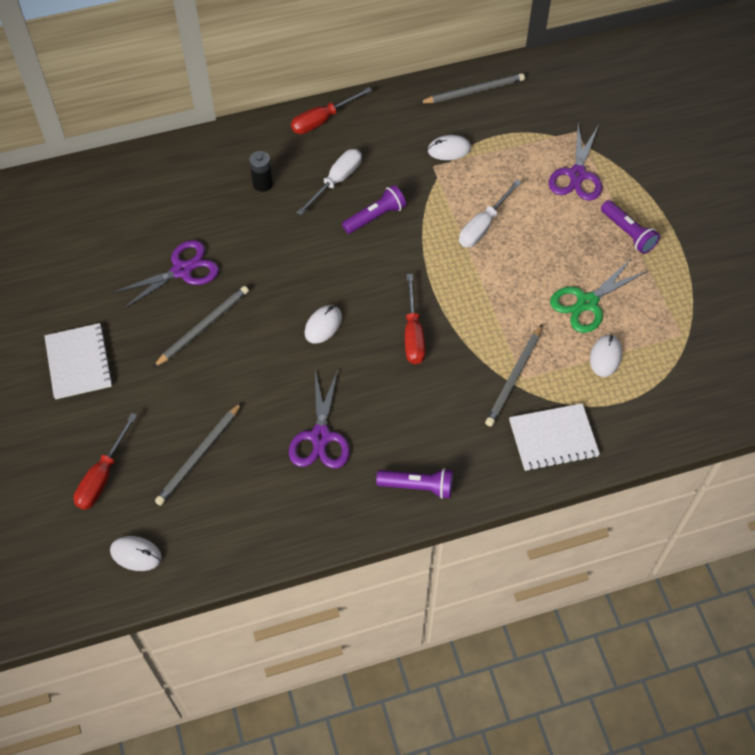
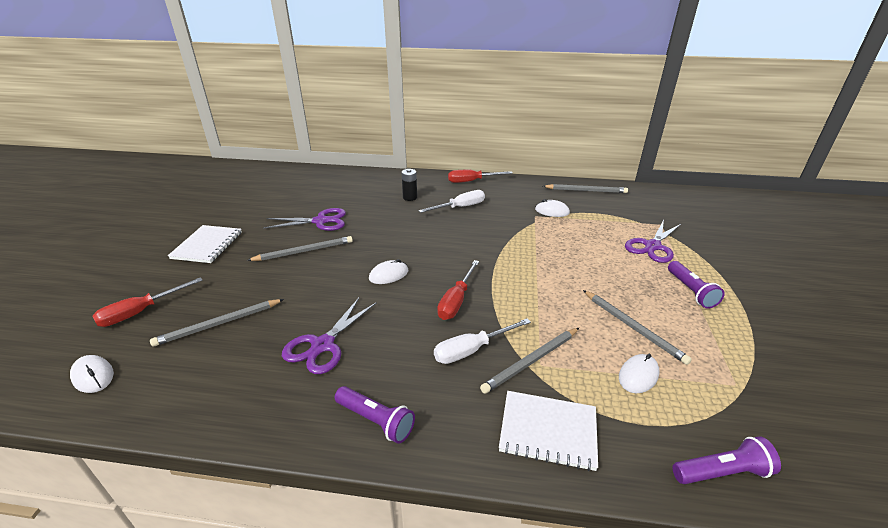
camera: 25 degrees right, 25 degrees down
purple flashlight [342,185,406,234] -> purple flashlight moved to [672,436,781,484]
white screwdriver [459,179,521,247] -> white screwdriver moved to [434,318,531,364]
green scissors [550,258,648,333] -> grey pencil [583,290,692,365]

